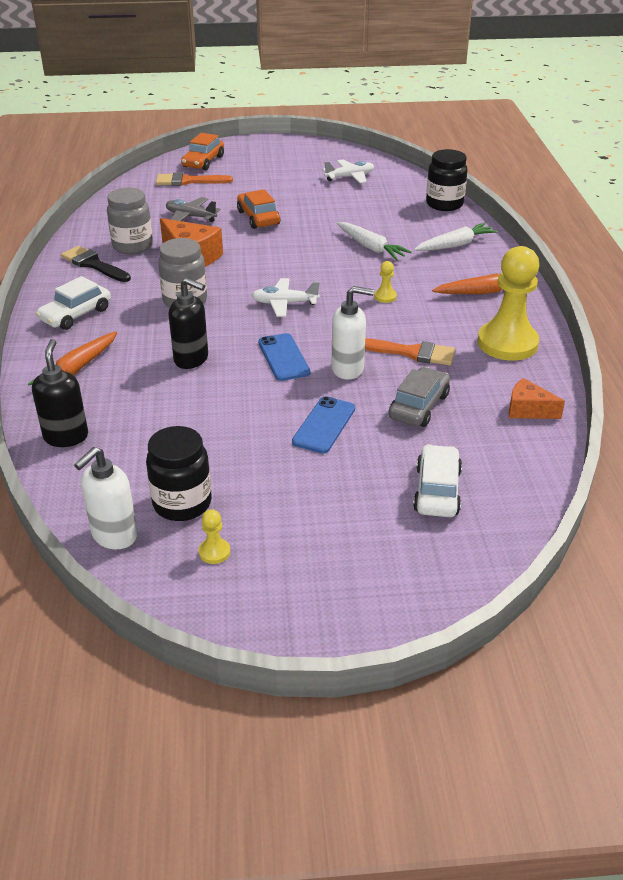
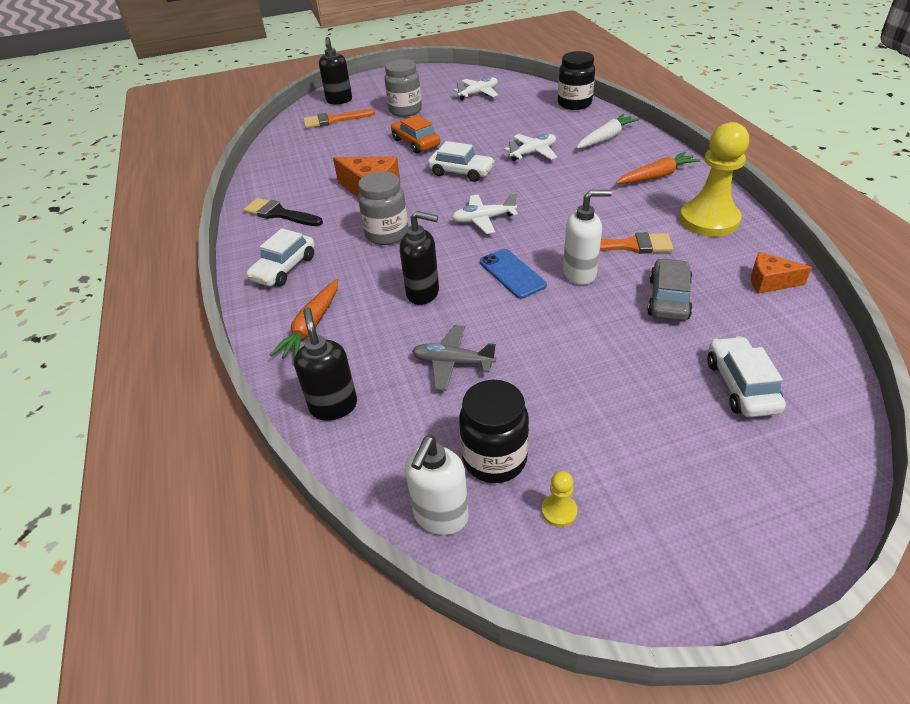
camera: 10 degrees left, 5 degrees up
grey jar [107,188,153,254] -> grey jar moved to [384,59,422,117]
grey plane [166,197,220,222] -> grey plane moved to [412,325,496,391]
orange car [181,133,224,170] -> black soap dispenser [319,37,352,105]
blue phone [292,396,355,453] -> none
white carrot [337,222,412,260] -> white plane [504,134,557,161]
yellow pawn [374,261,397,303] -> none
none -> white car [428,141,495,182]

